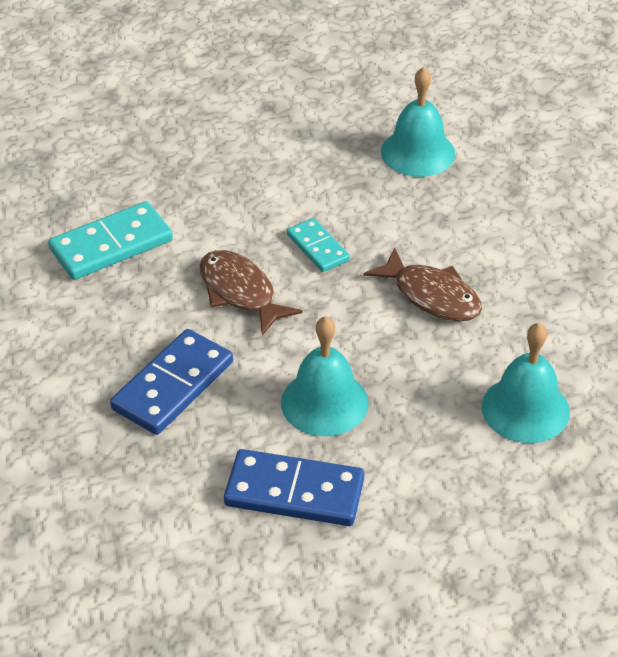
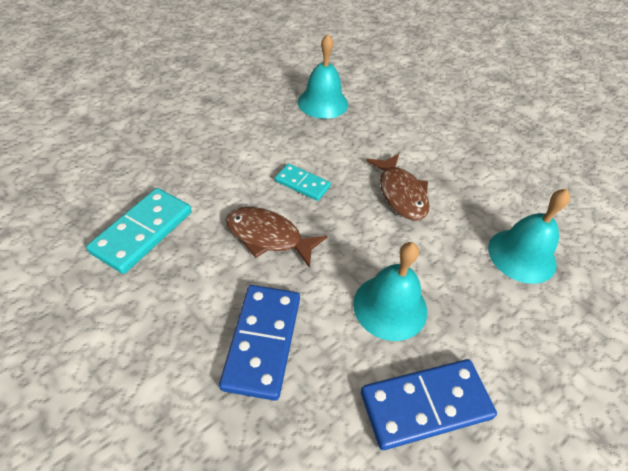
camera: 30 degrees left, 5 degrees up
brown fish [364,247,482,321] -> brown fish turned 60 degrees clockwise [366,154,430,220]

